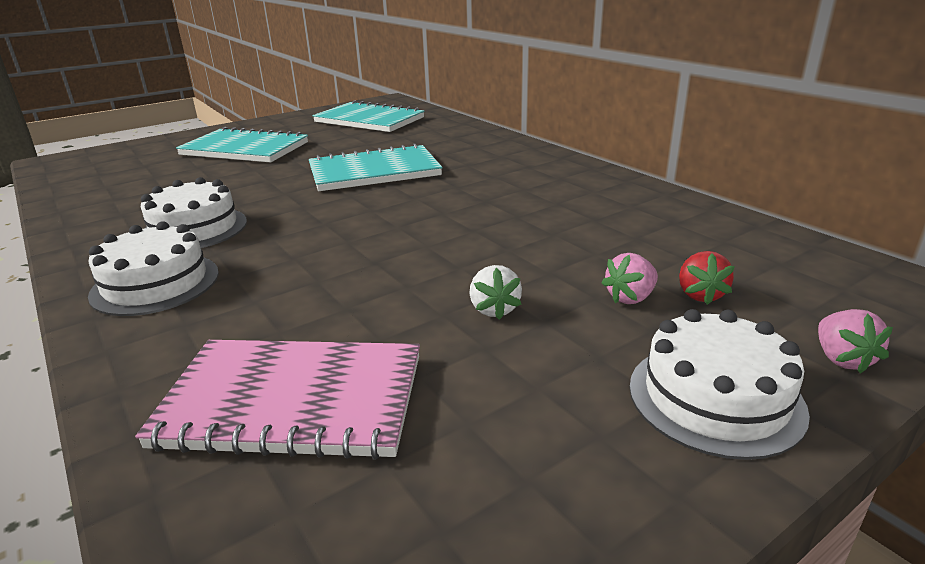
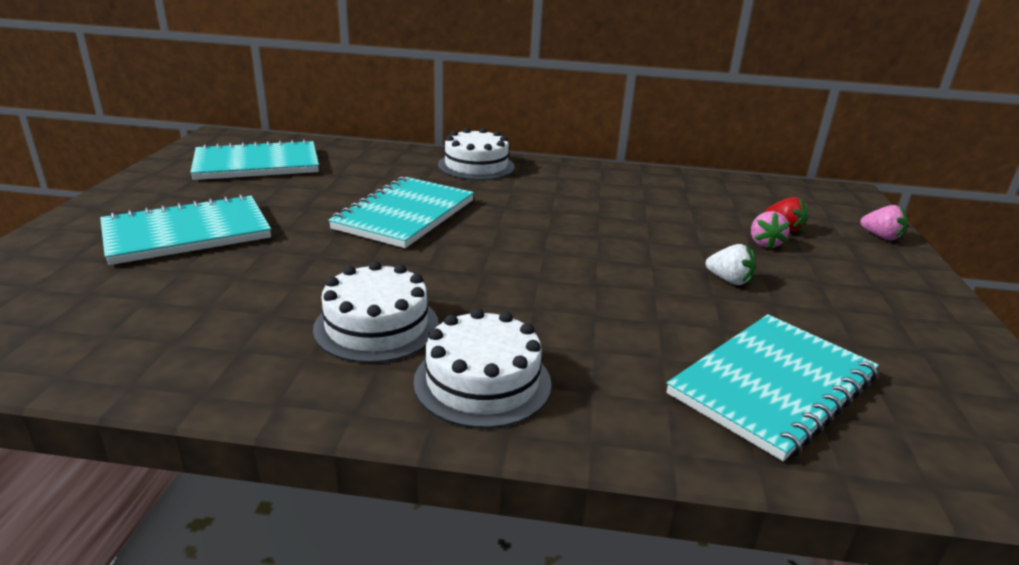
camera: 50 degrees left, 0 degrees up
pink notebook [135,340,420,460] -> turquoise notebook [667,314,879,461]
white cake [629,309,810,460] -> white cake moved to [438,128,515,180]

